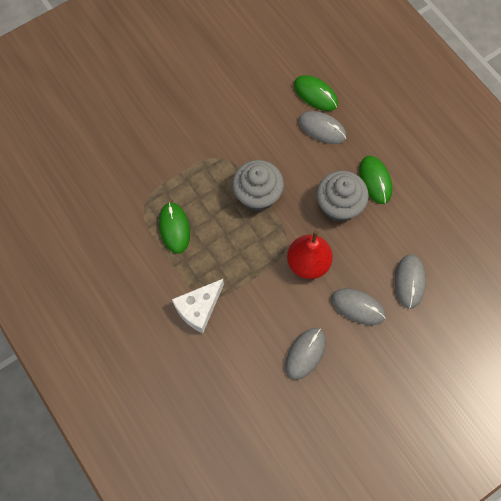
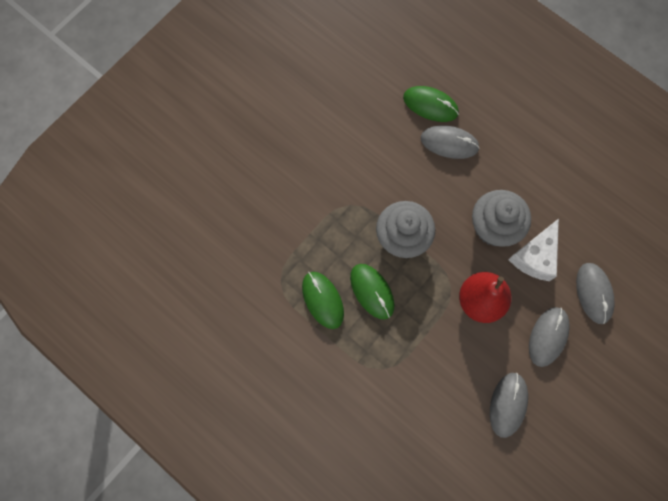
camera: 15 degrees left, 5 degrees up
white cheese [172,279,224,333] -> white cheese moved to [508,219,559,281]
grey mouse [331,288,386,325] -> grey mouse turned 75 degrees counterclockwise [529,307,570,367]
green mouse [359,156,392,204] -> green mouse moved to [350,264,394,319]

